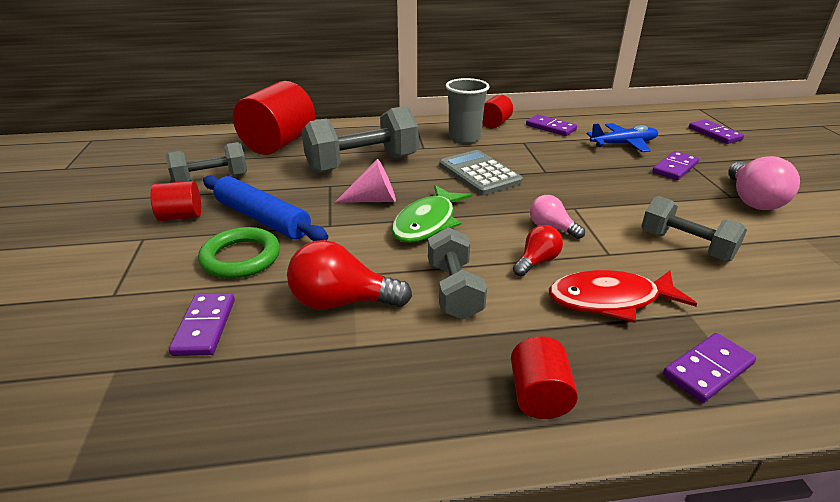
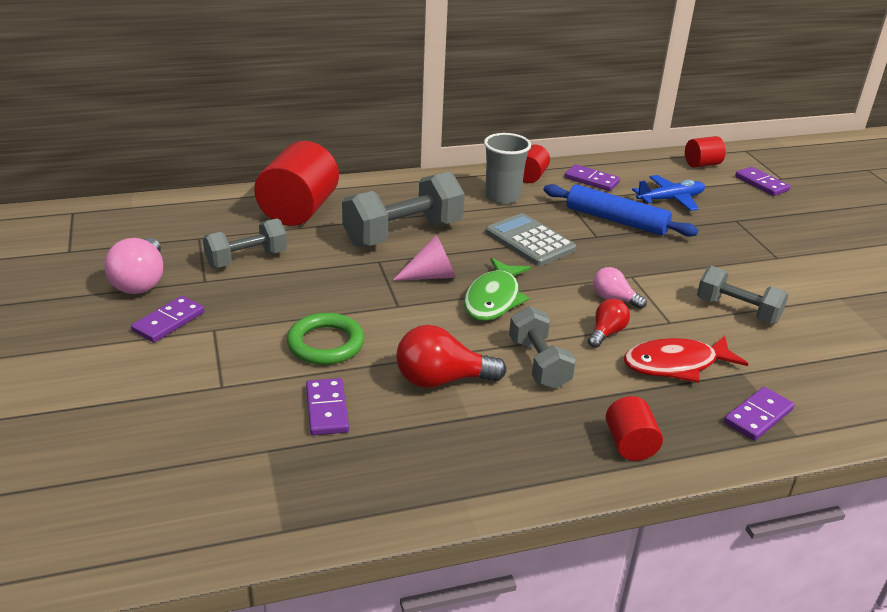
camera: 10 degrees left, 0 degrees up
red cylinder [150,181,201,221] -> red cylinder moved to [685,136,726,168]
blue rolling pin [203,175,328,241] -> blue rolling pin moved to [543,184,698,237]
purple domino [652,151,699,180] -> purple domino moved to [131,296,204,343]
pink light bulb [728,156,800,210] -> pink light bulb moved to [104,238,163,294]

